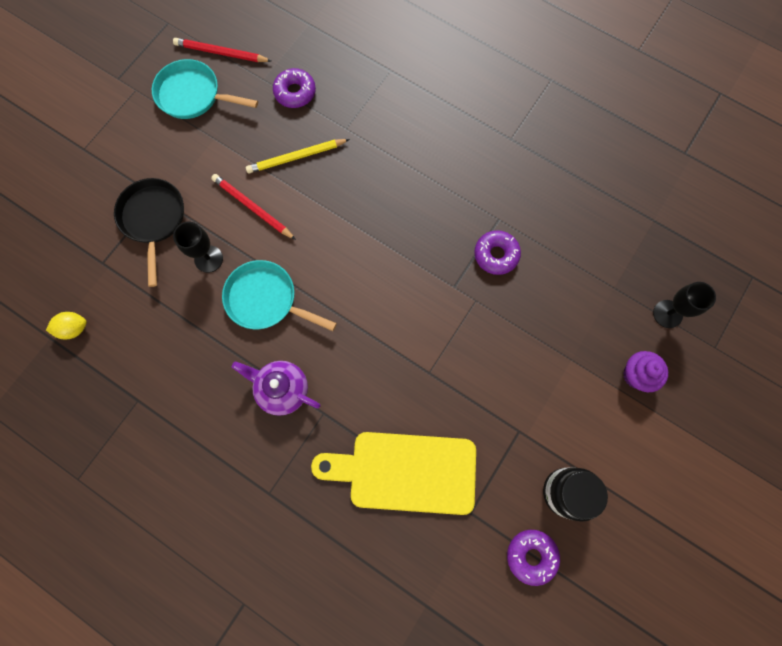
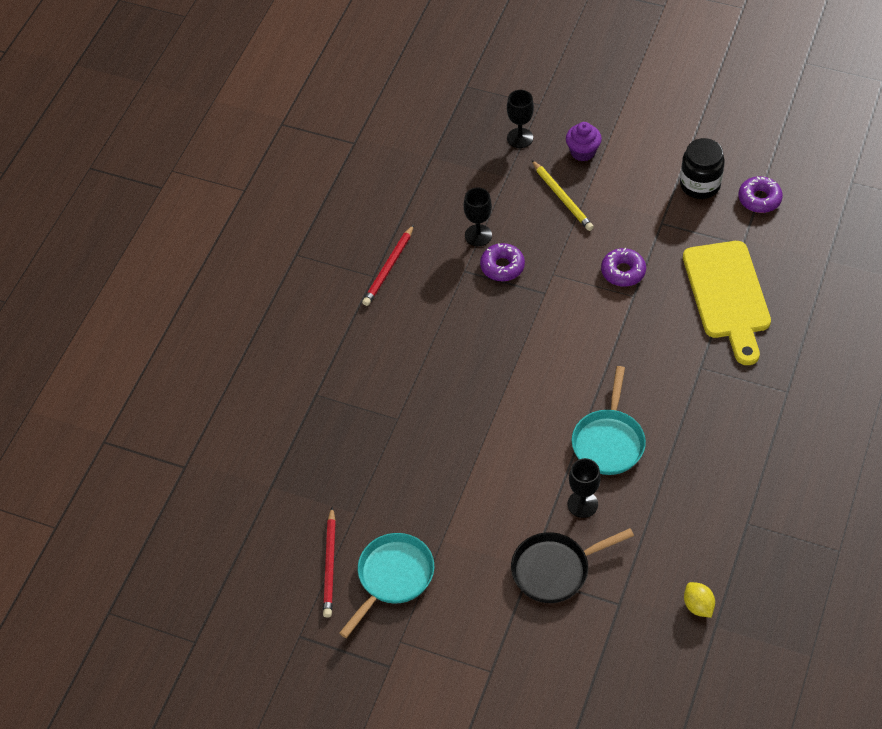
camera: 100 degrees left, 20 degrees down
turquoise pan [152,59,258,119] -> turquoise pan turned 150 degrees counterclockwise [339,533,434,638]
red pencil [211,174,296,240] -> red pencil moved to [362,225,414,306]
purple teapot [232,361,320,416] -> none
yellow pencil [246,139,350,173] -> yellow pencil moved to [532,160,594,231]
purple donut [273,68,316,108] -> purple donut moved to [601,248,646,287]
none -> black goblet [464,187,492,246]

